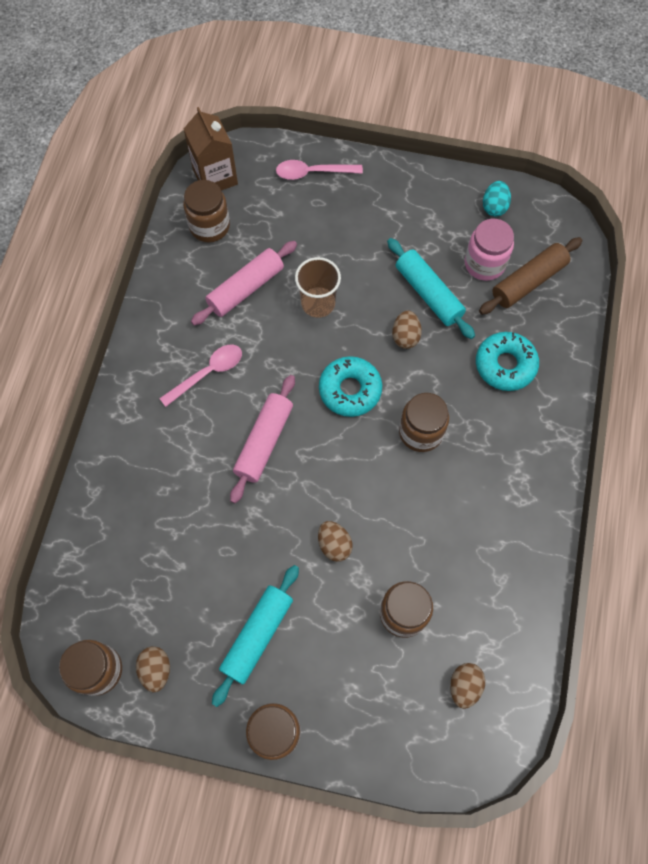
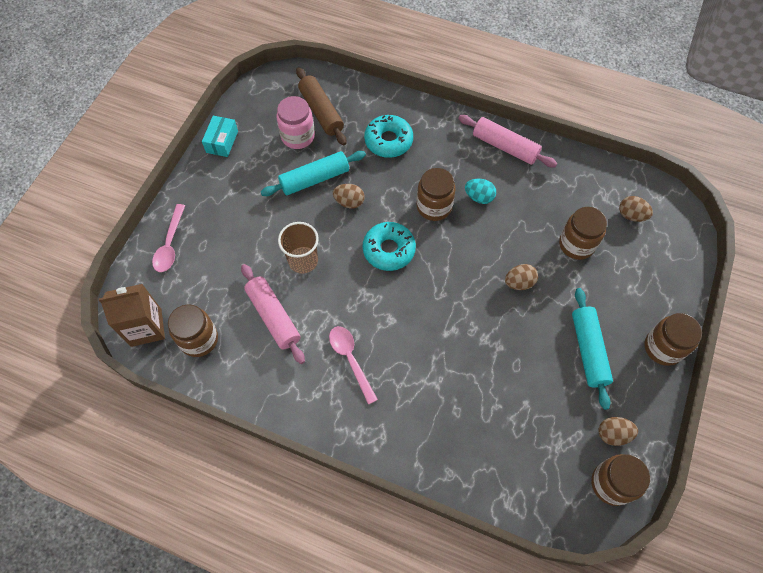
camera: 80 degrees left, 5 degrees down
turquoise rolling pin [212,565,299,707] -> turquoise rolling pin turned 45 degrees clockwise [572,288,613,410]
pink rolling pin [230,375,295,503] -> pink rolling pin moved to [458,115,557,167]
turquoise egg [483,181,511,217] -> turquoise egg moved to [465,179,496,204]
none -> turquoise box [202,116,238,157]

